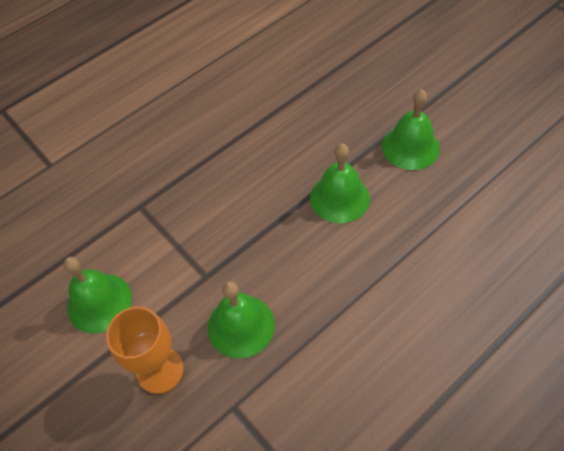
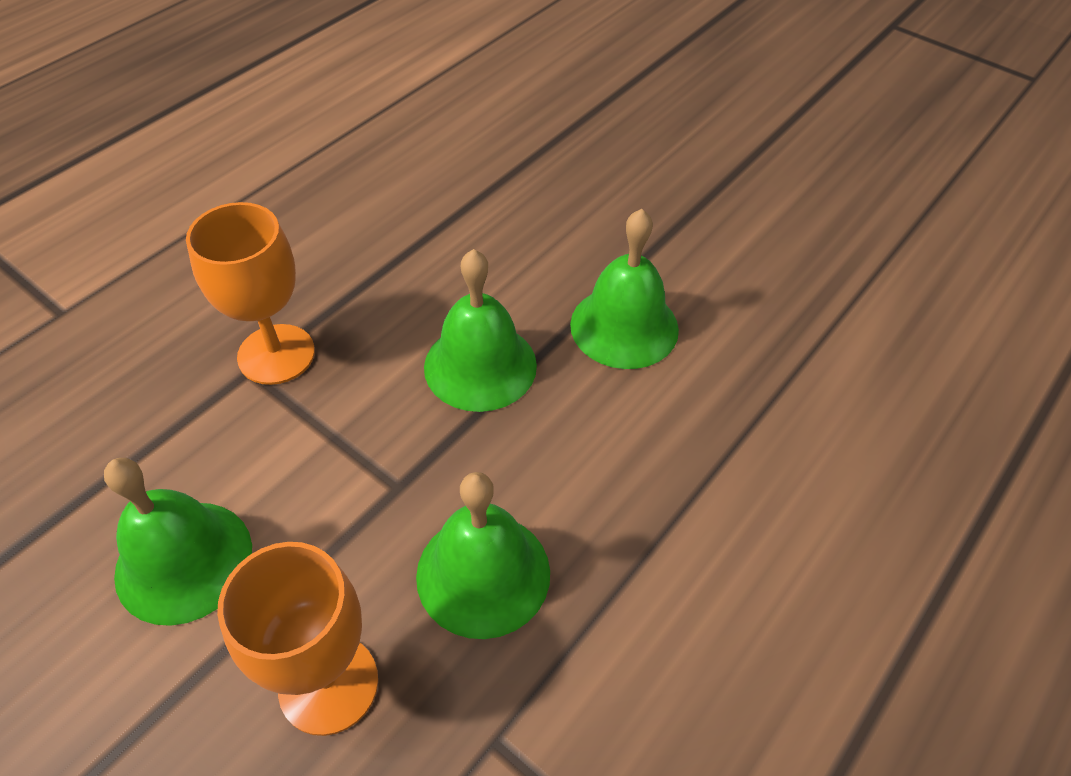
camera: 15 degrees left, 5 degrees down
green bell [382,89,440,170] -> green bell moved to [424,249,537,412]
none -> orange goblet [186,202,315,385]

